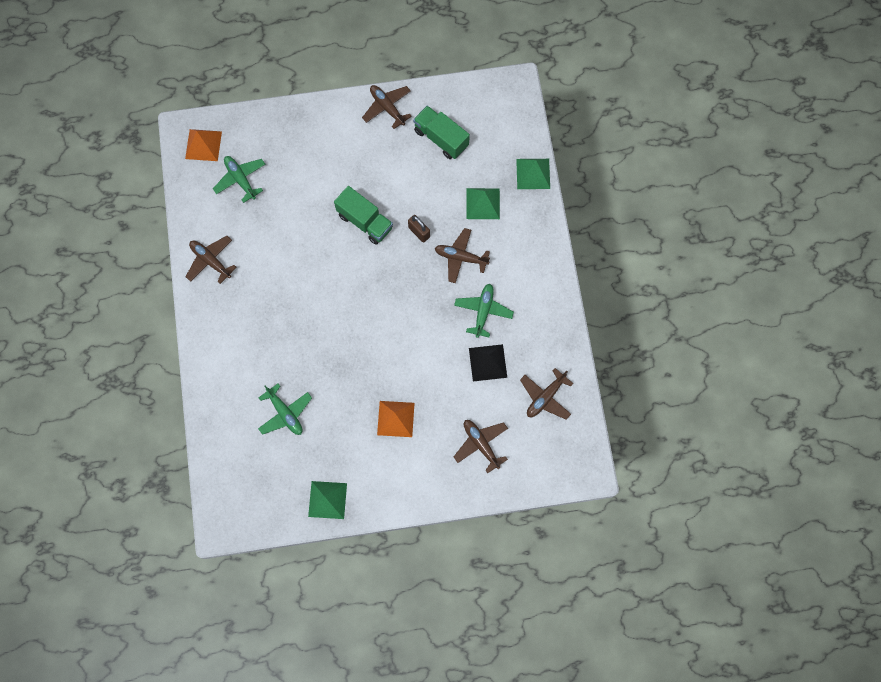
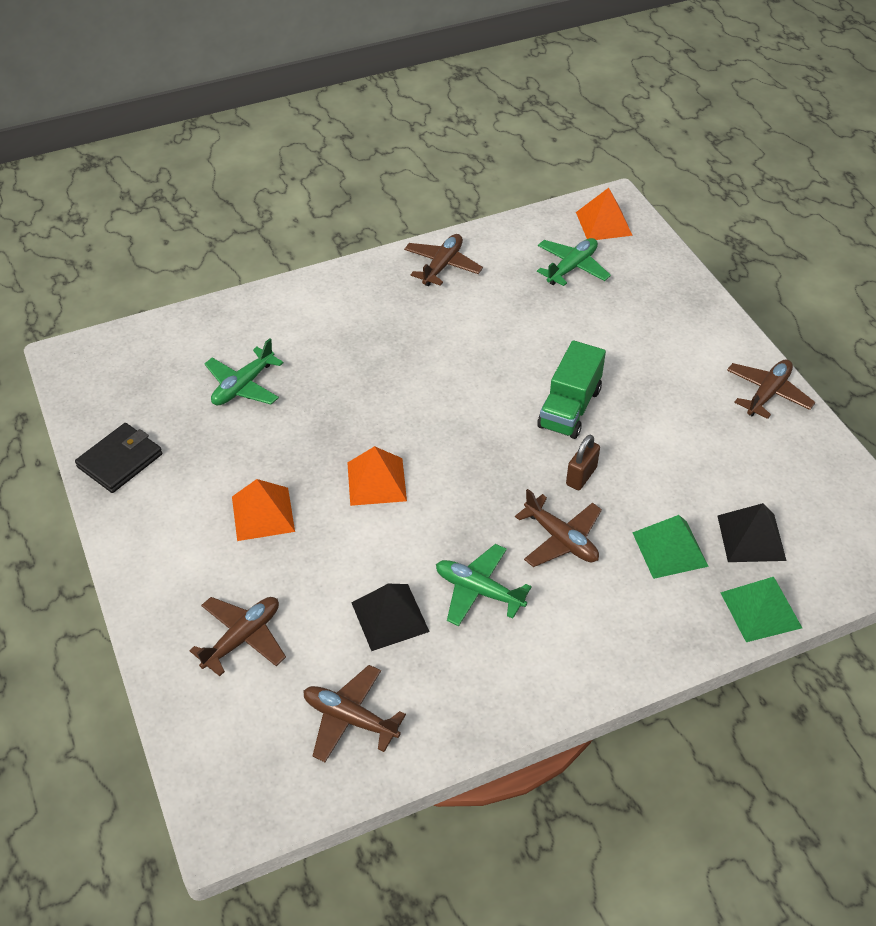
camera: 75 degrees right, 25 degrees down
green pyramid [308,481,347,519] -> black wallet [75,423,162,493]
green truck [413,106,470,159] -> none
brown plane [435,228,490,283] -> brown plane turned 135 degrees clockwise [515,489,602,567]
green plane [454,284,514,338] -> green plane turned 150 degrees counterclockwise [436,544,532,626]
none -> orange pyramid [347,446,407,506]
none -> black pyramid [718,503,787,562]

